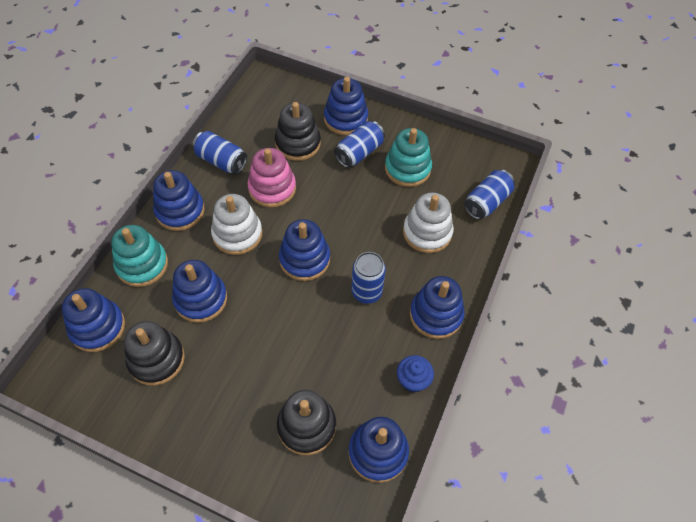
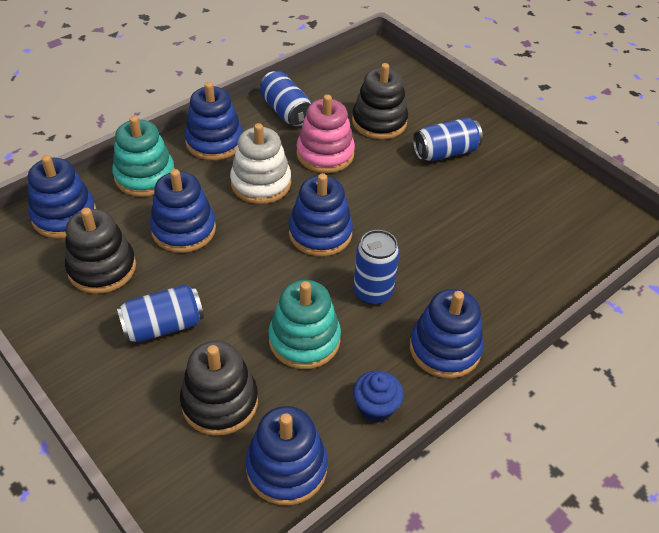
camera: 25 degrees right, 10 degrees down
blue stacking toy [324,77,368,135] -> none
turquoise stacking toy [385,128,432,187] -> turquoise stacking toy moved to [268,280,341,369]
white stacking toy [403,193,454,253] -> none
blue can [464,170,515,220] -> blue can moved to [116,285,204,342]

